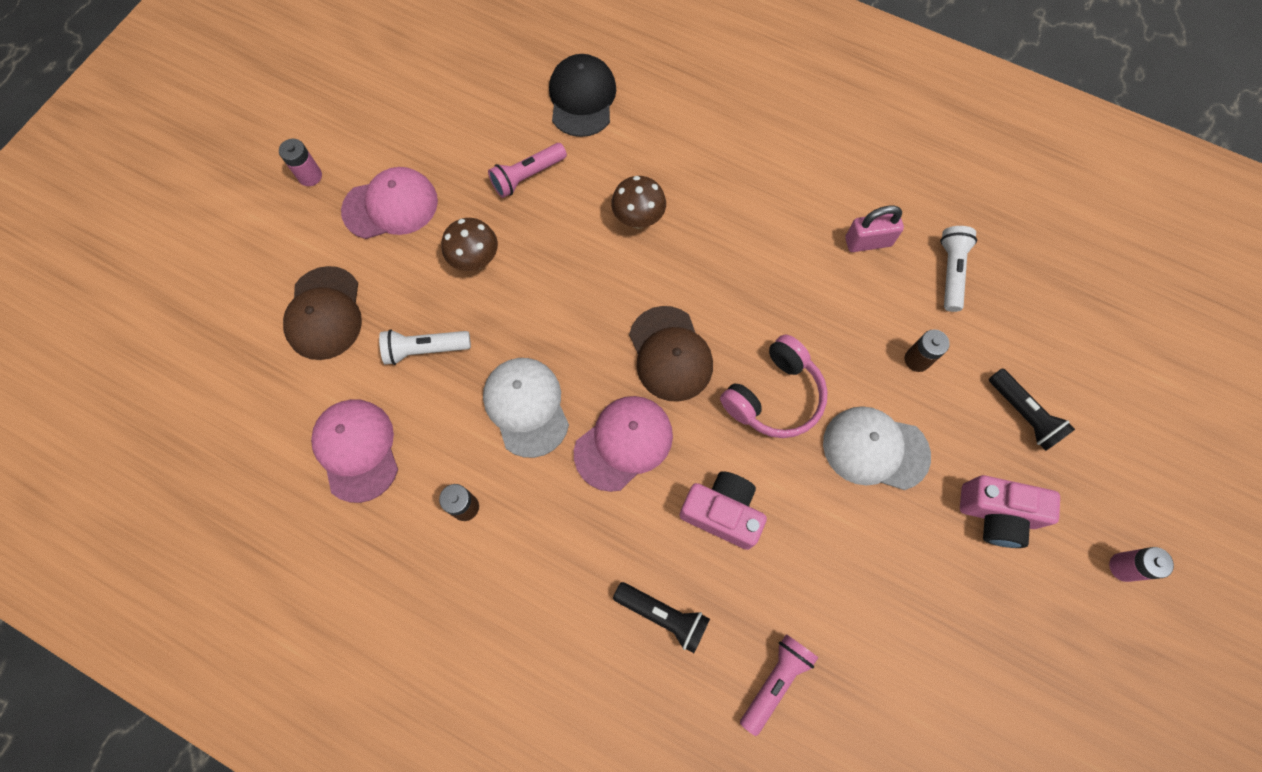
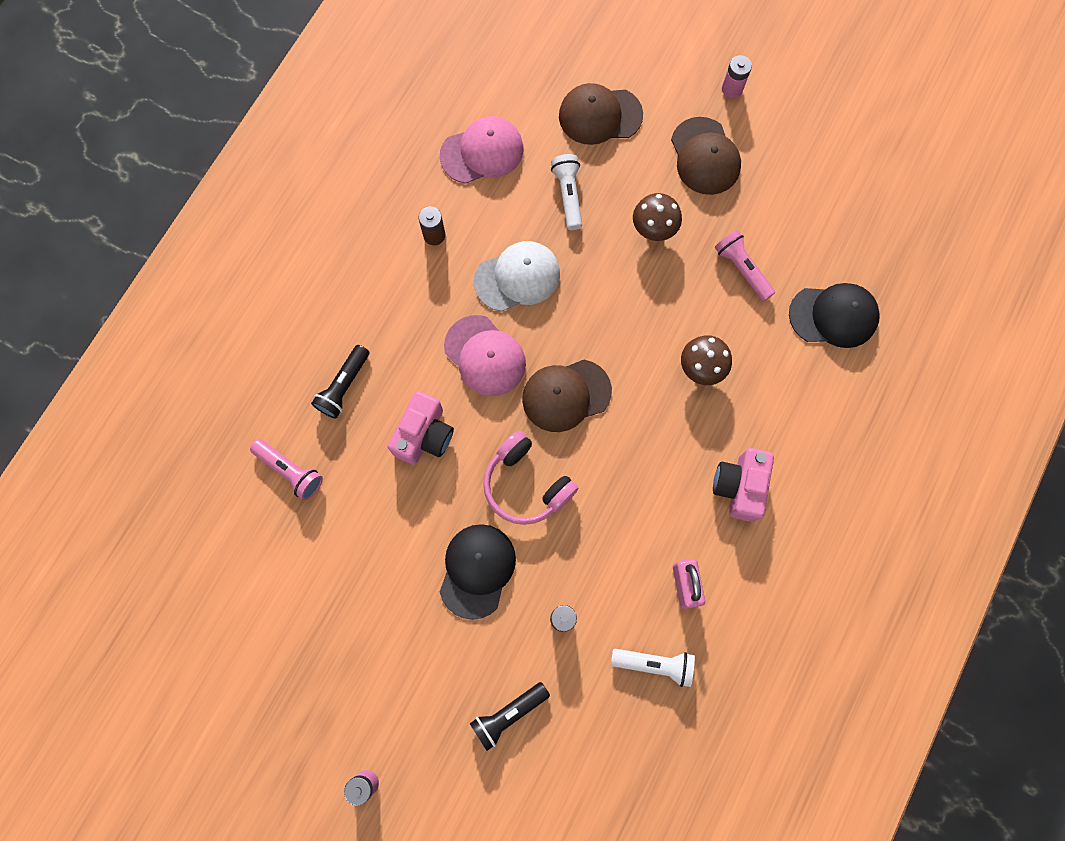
camera: 90 degrees right, 5 degrees up
pink cap [341,167,438,239] -> brown cap [671,117,741,195]
white cap [823,406,931,490] -> black cap [440,524,516,620]
pink camera [960,475,1060,548] -> pink camera moved to [713,448,774,522]

